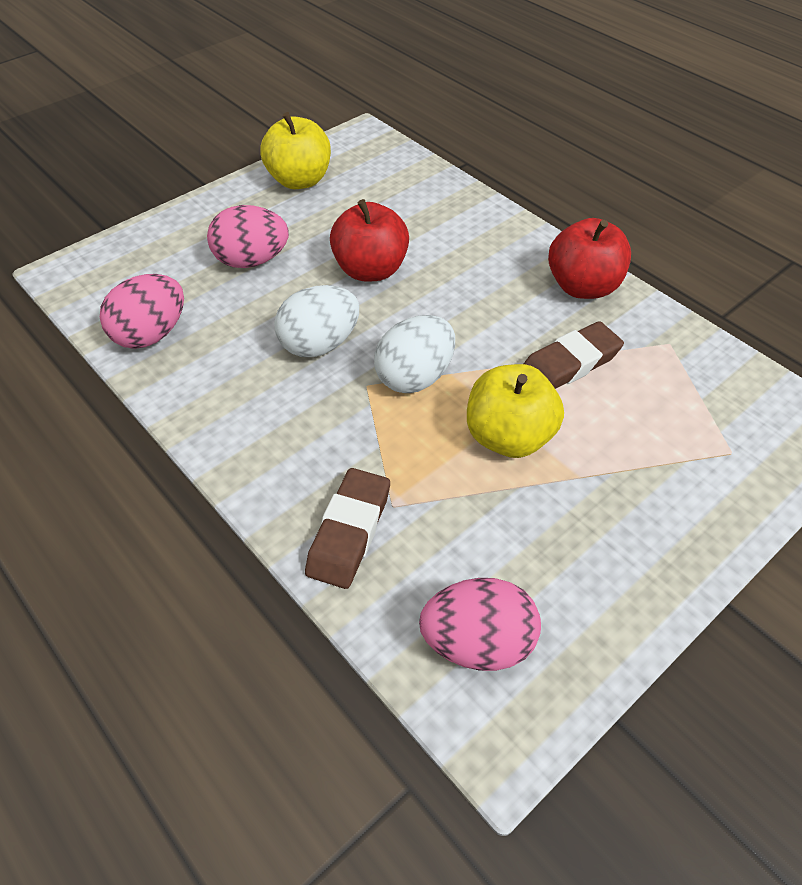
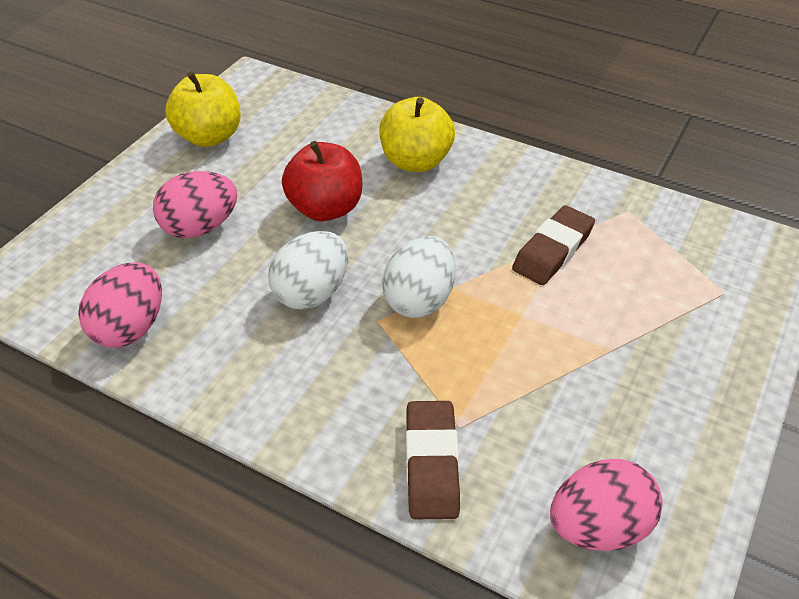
camera: 20 degrees left, 5 degrees down
yellow apple [467,364,564,458] -> yellow apple moved to [379,97,455,172]
red apple [548,218,631,299] -> none

